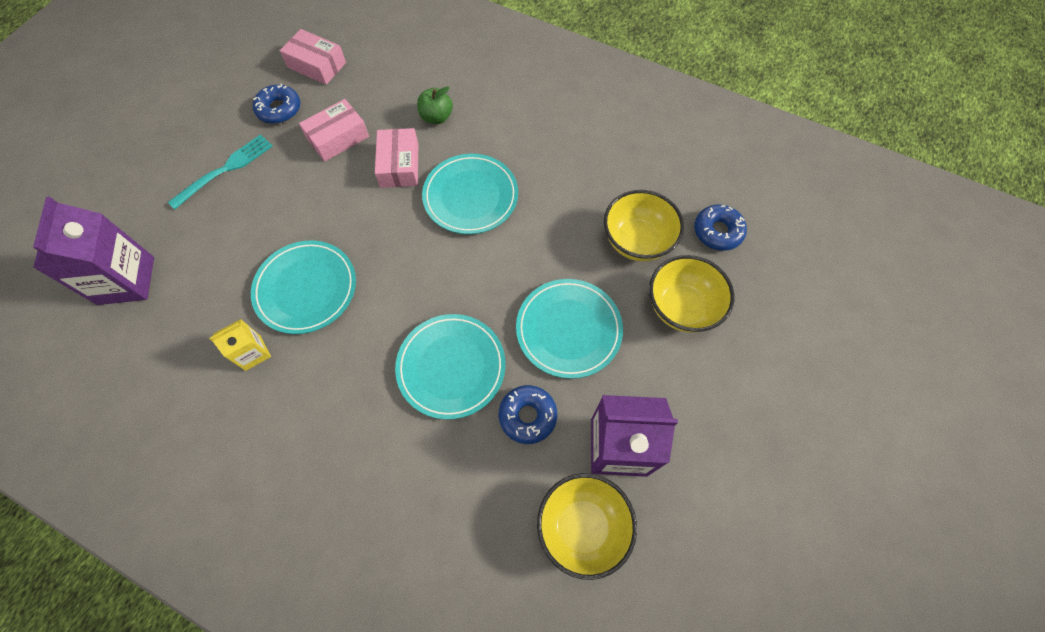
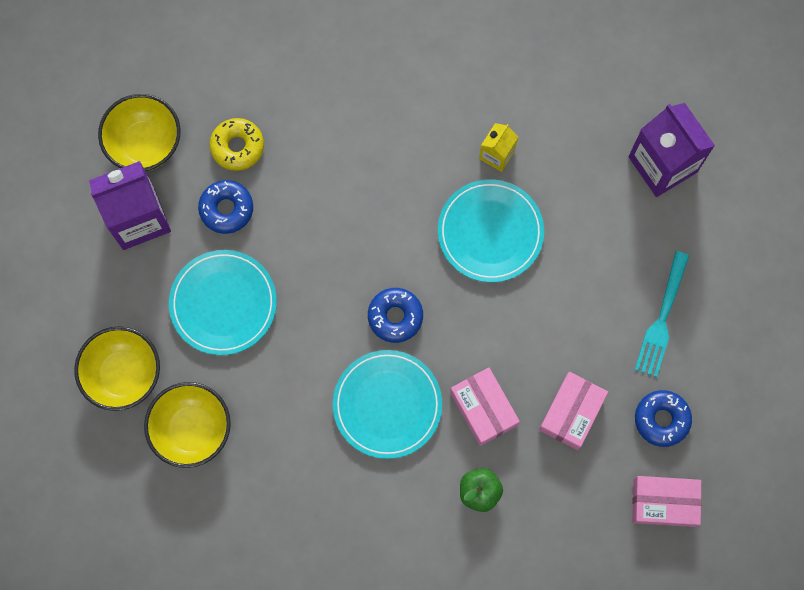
camera: 155 degrees right, 10 degrees up
turquoise plate [395,314,506,420] -> none
blue donut [694,204,747,251] -> blue donut moved to [368,288,423,343]
none -> yellow donut [210,118,264,171]

